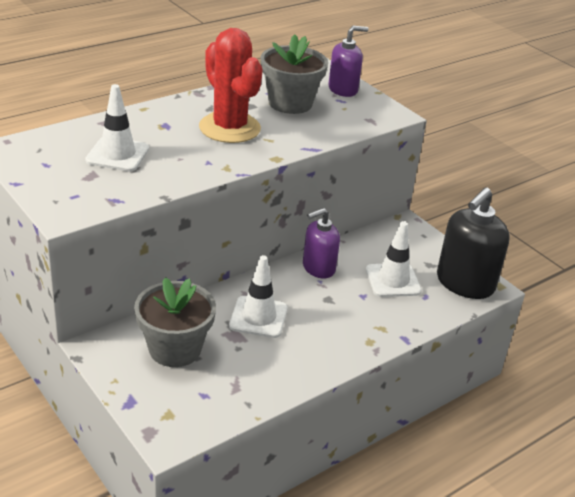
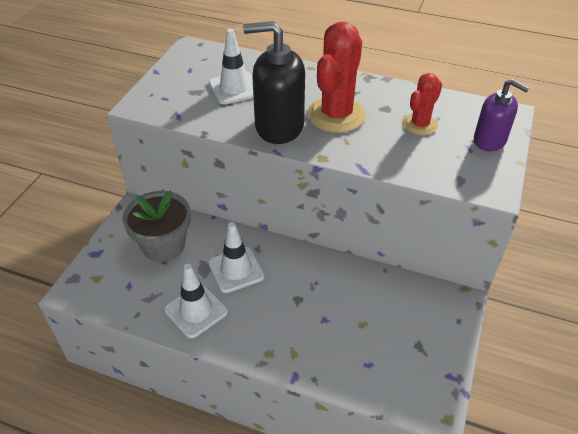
camera: 60 degrees right, 10 degrees up
grey flower pot [261,34,328,114] -> red cactus [403,73,442,135]
purple soap dispenser [303,208,340,278] -> none
white traffic cone [366,221,422,297] -> white traffic cone moved to [164,264,228,338]
black soap dispenser [437,187,510,299] -> black soap dispenser moved to [243,21,305,144]

